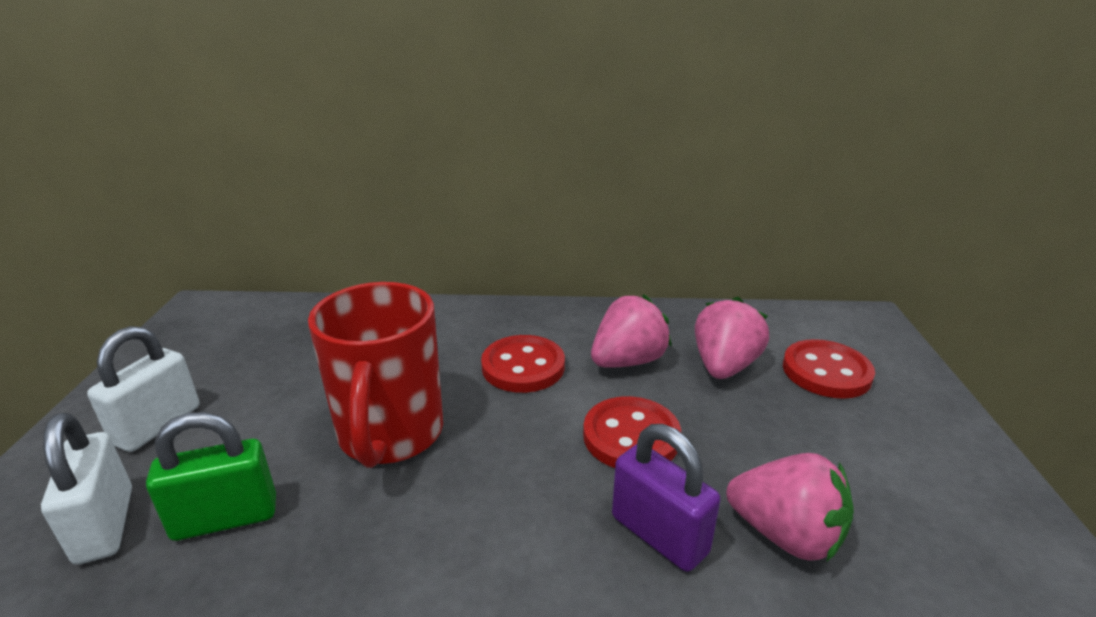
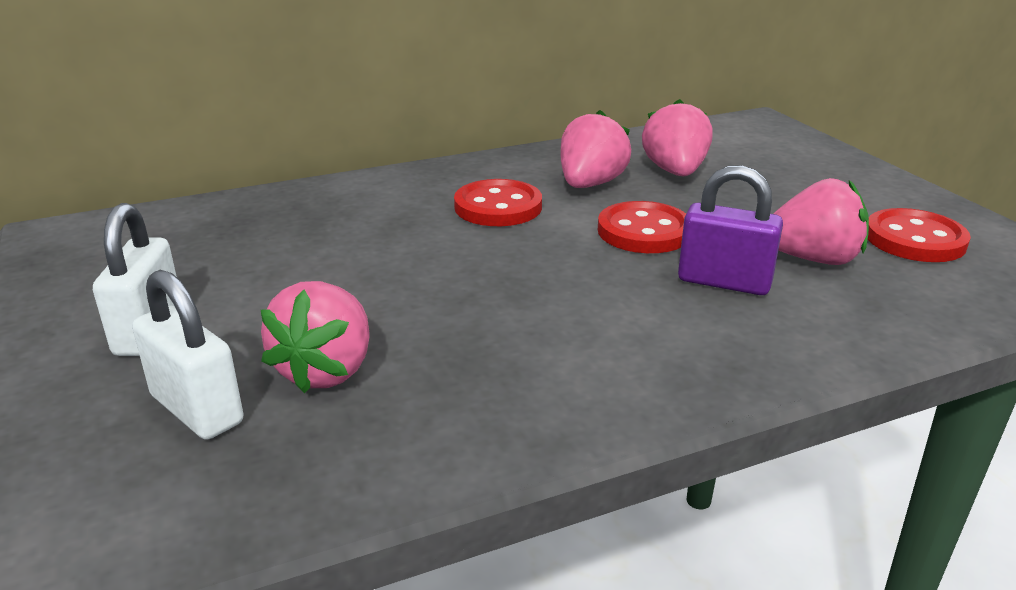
camera: 25 degrees left, 0 degrees up
green padlock [146,412,276,541] -> pink strawberry [261,281,370,393]
red mug [308,282,443,468] -> none
red button [783,339,875,399] -> red button moved to [868,208,971,262]

